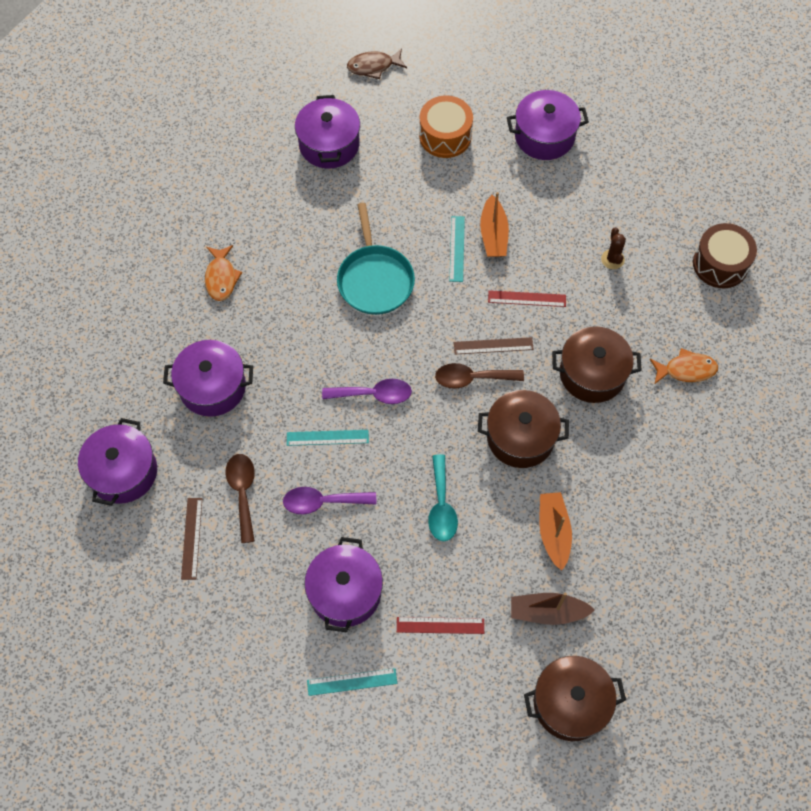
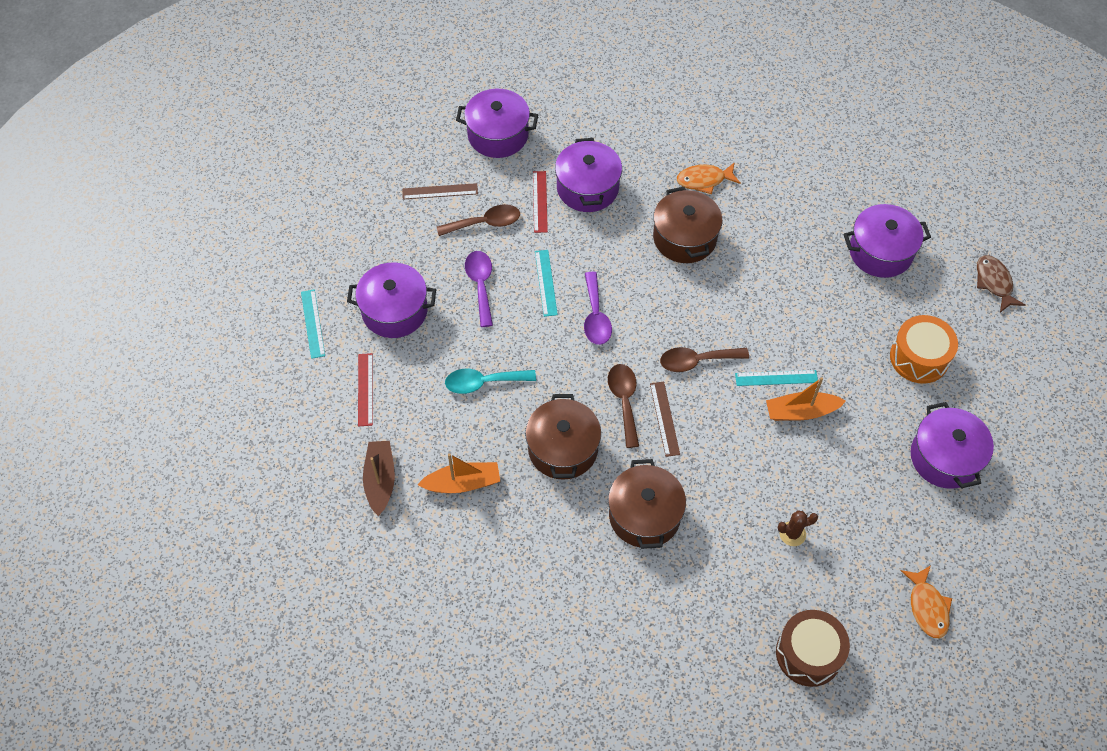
camera: 85 degrees right, 5 degrees down
turquoise pan [337,203,415,315] -> none
red ruler [488,290,566,307] -> red ruler moved to [533,171,548,233]
brown pot [524,656,626,741] -> brown pot moved to [653,187,722,263]
orange fish [650,348,718,384] -> orange fish moved to [901,565,952,638]
none -> brown spoon [660,347,749,372]

